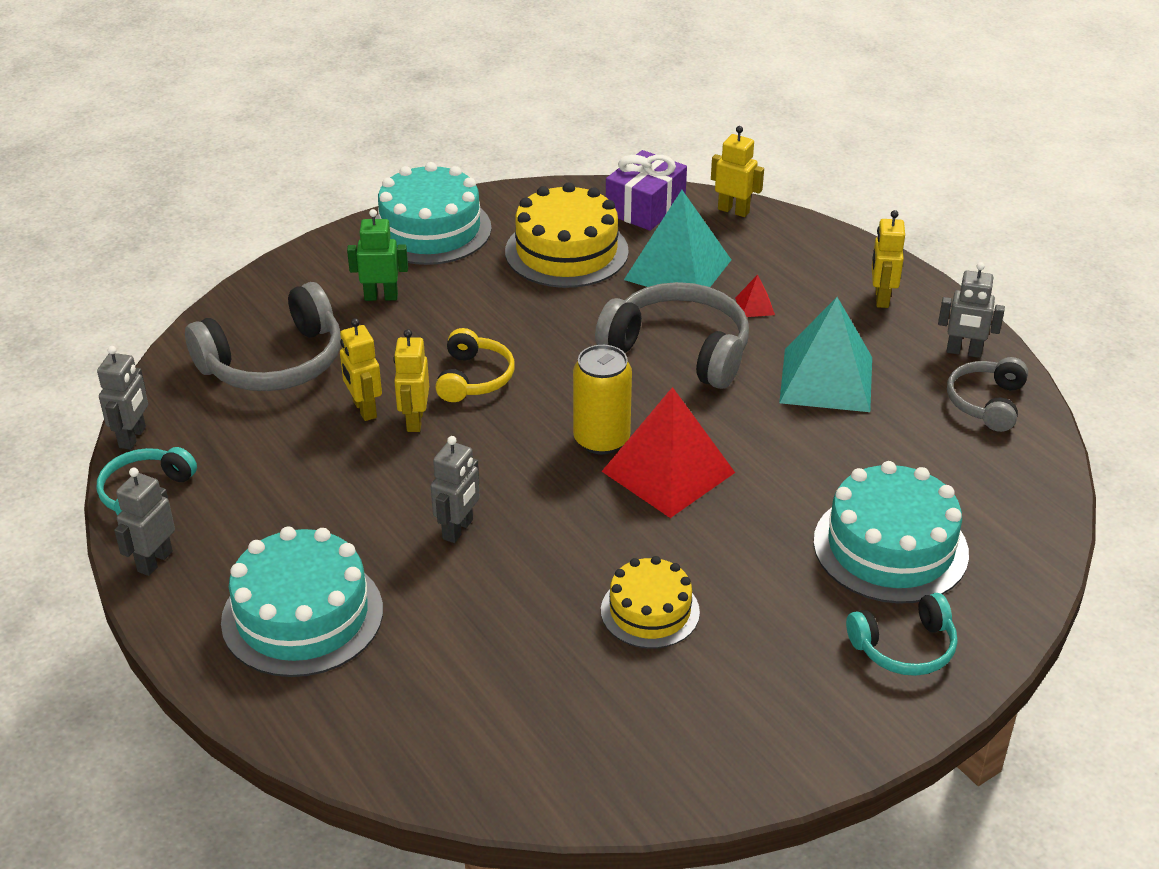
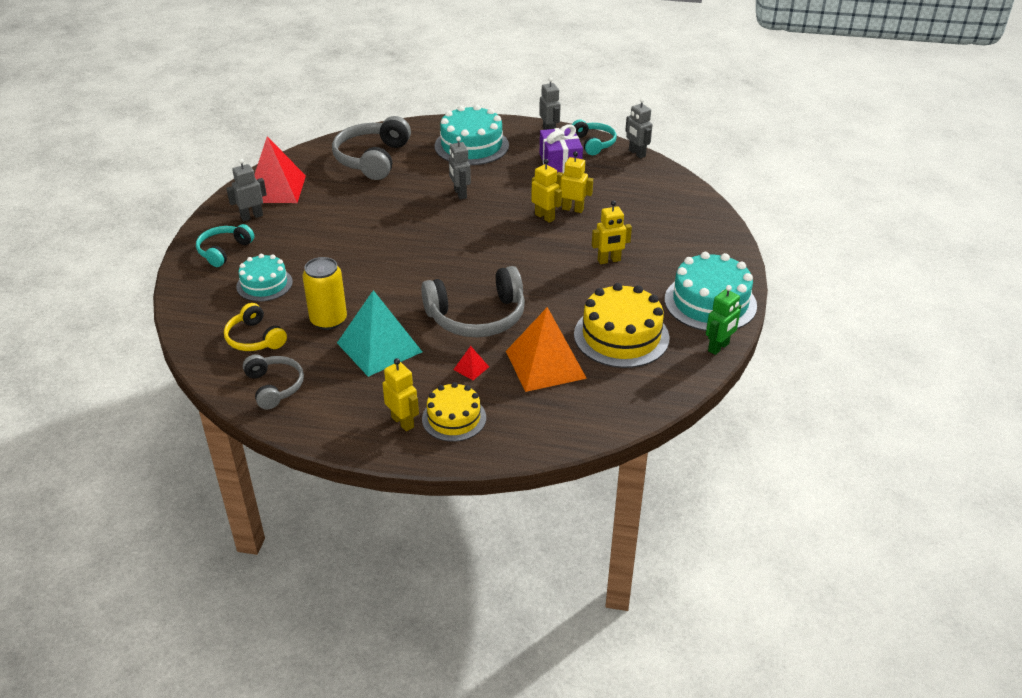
camera: 135 degrees right, 0 degrees up
grey headphones [185,282,341,391] -> grey headphones moved to [332,116,411,180]
green robot [347,209,408,301] -> green robot moved to [706,285,741,355]
yellow headphones [435,328,515,402] -> yellow headphones moved to [224,303,287,351]
yellow can [573,345,632,454] -> yellow can moved to [303,257,347,330]
yellow cake [601,556,700,649] -> yellow cake moved to [422,382,486,442]
red pyramid [602,387,735,518] -> red pyramid moved to [254,136,306,203]
purple gift [606,150,687,231] -> purple gift moved to [540,125,583,173]
turquoise pyramid [624,190,731,287] -> orange pyramid [506,307,587,392]
yellow robot [711,126,764,217] -> yellow robot moved to [592,201,632,264]
turquoise cake [814,461,969,604] -> turquoise cake [236,254,293,302], size x0.62
grey robot [938,262,1005,358] -> grey robot moved to [226,159,267,222]

